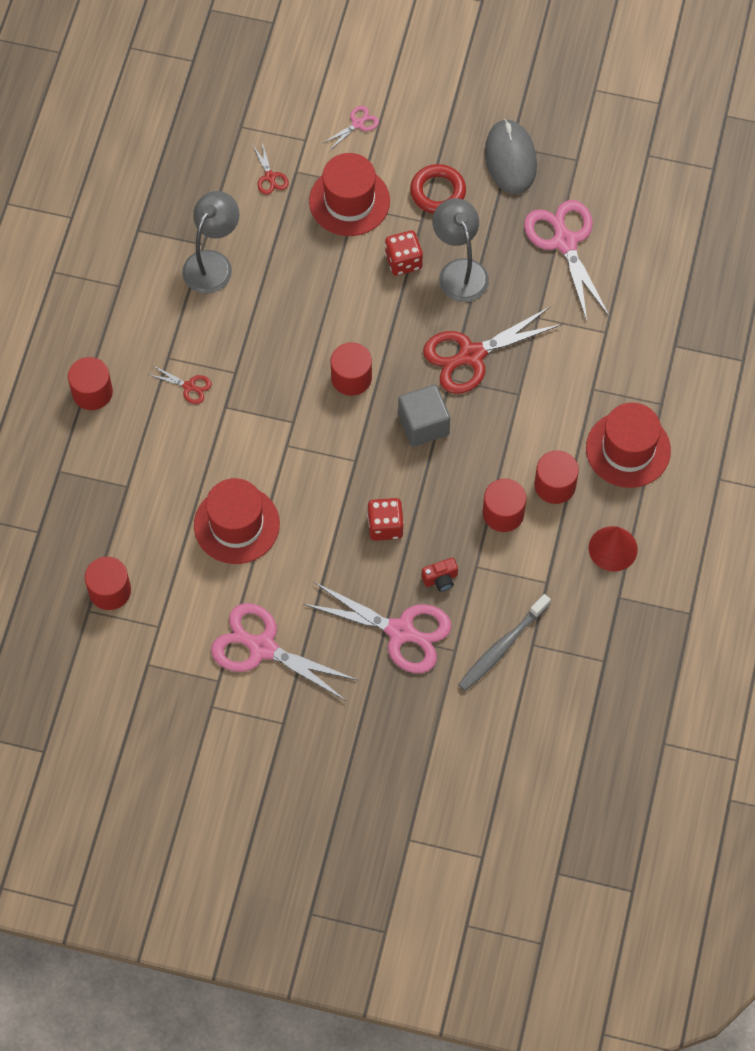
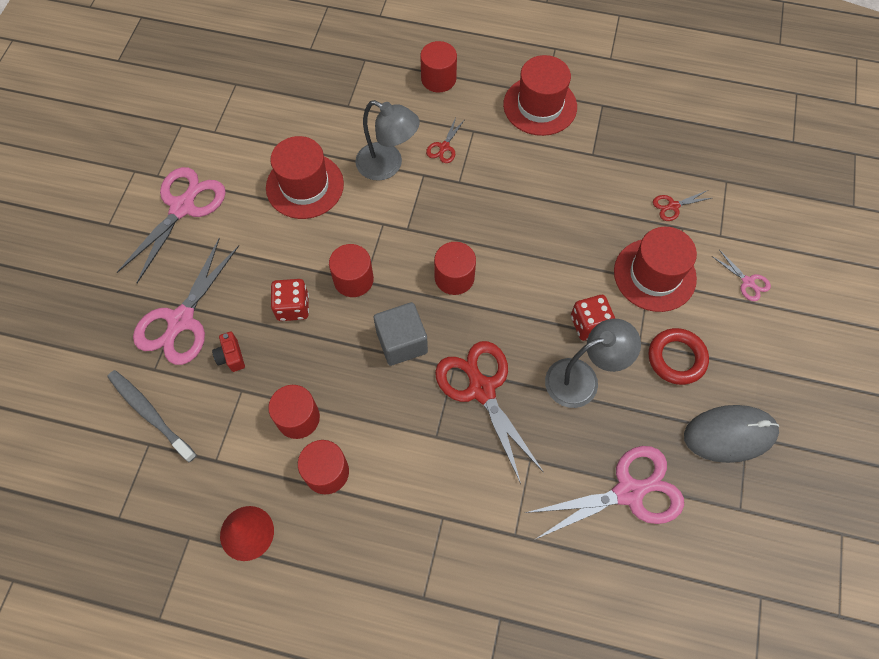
camera: 90 degrees right, 0 degrees up
red cylinder [85,557,131,610] -> red cylinder moved to [329,244,374,297]
grey lamp [182,191,239,293] -> grey lamp moved to [355,100,420,181]
red hat [586,403,671,488] -> red hat moved to [503,55,577,136]

